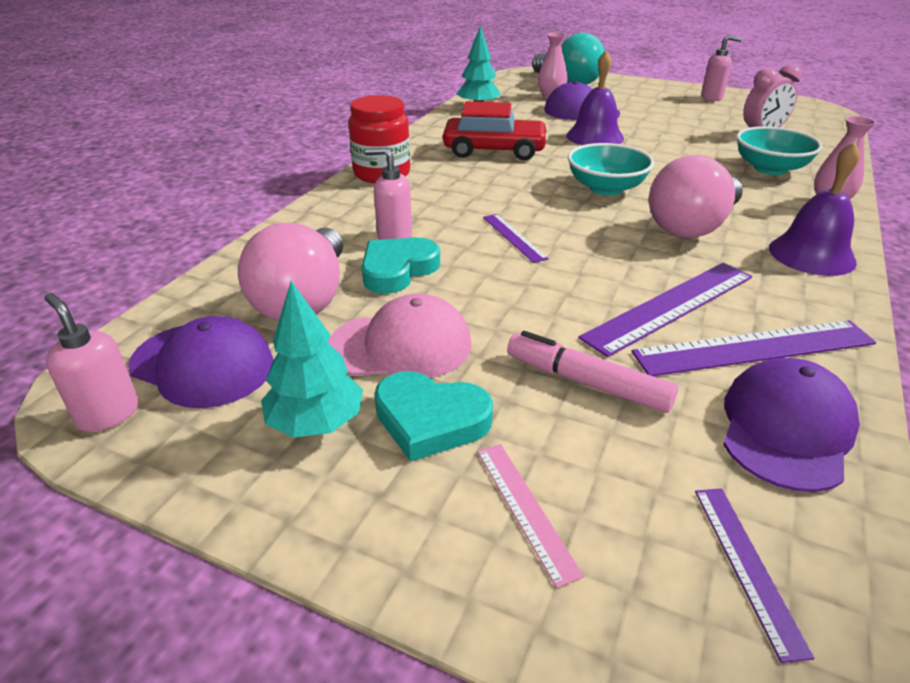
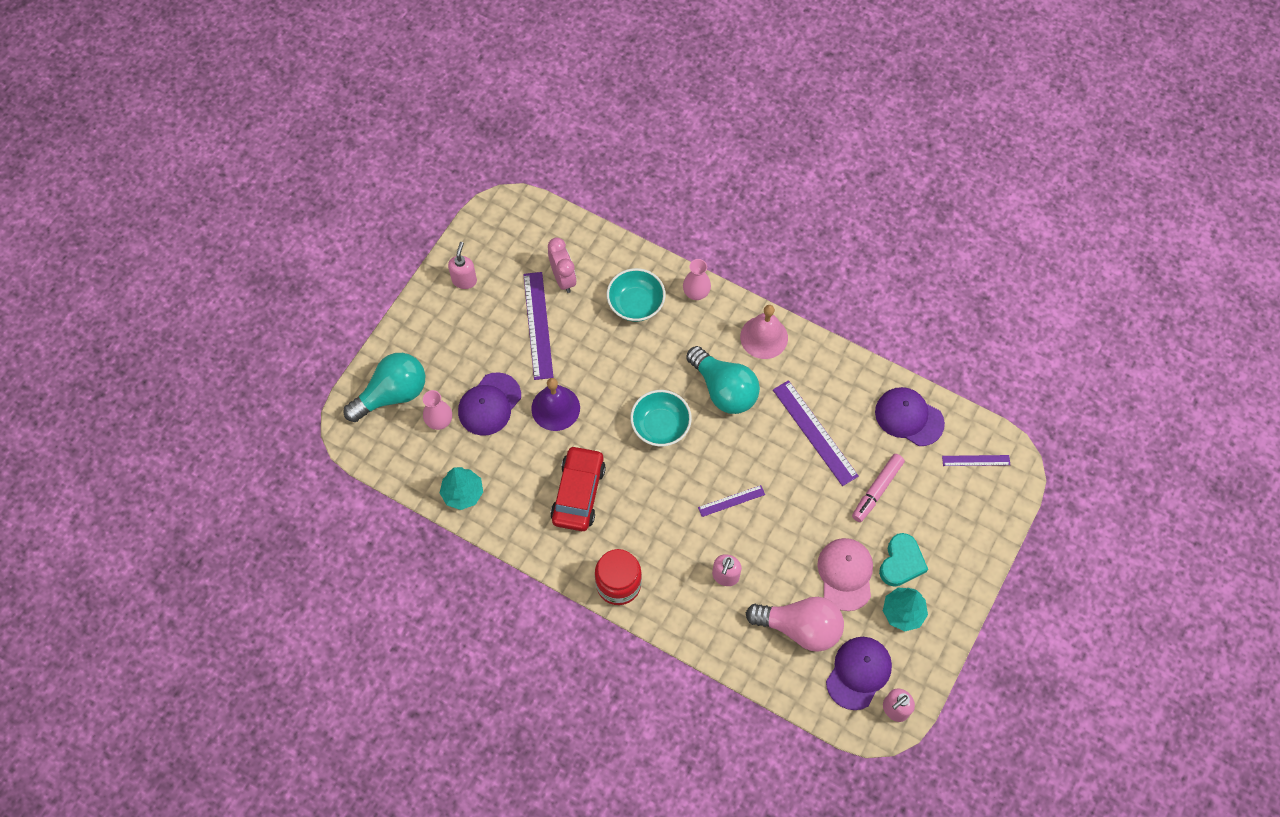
camera: 85 degrees left, 30 degrees up
turquoise heart [362,237,440,294] -> none
pink ruler [477,444,584,588] -> none
purple ruler [631,320,876,376] -> purple ruler moved to [523,272,554,380]
pink light bulb [649,155,743,238] -> turquoise light bulb [686,346,760,414]
purple bell [769,142,860,276] -> pink bell [740,305,788,359]

